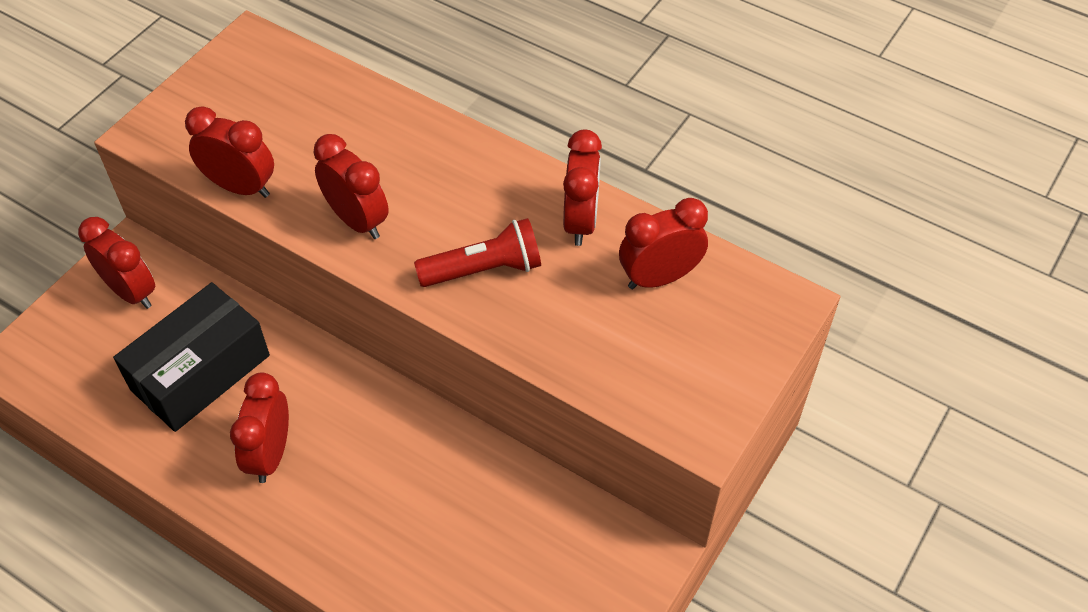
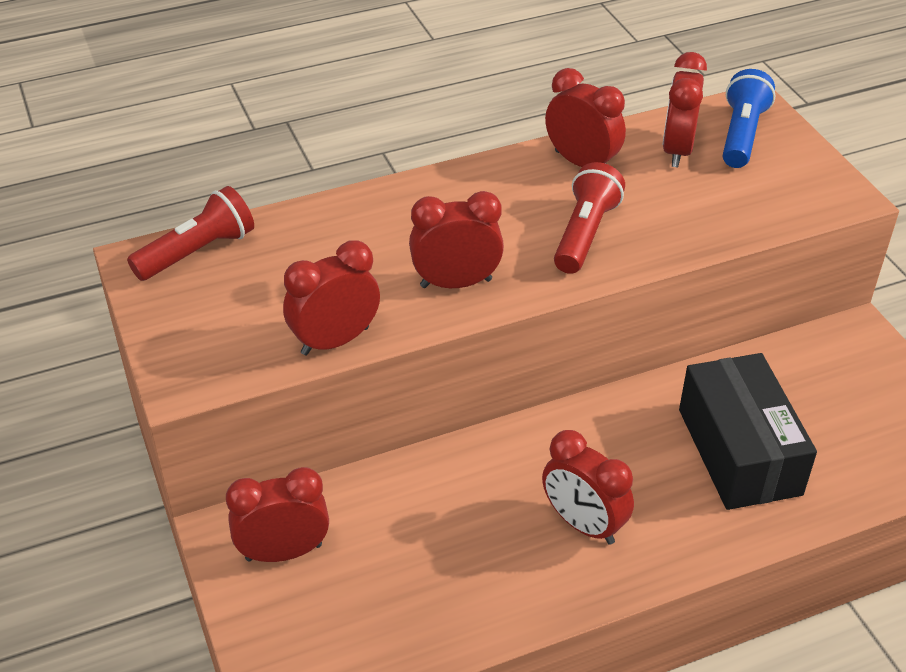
camera: 55 degrees left, 10 degrees down
black box [113,282,270,432] -> black box moved to [679,353,817,510]
none -> red flashlight [127,186,254,281]
none -> blue flashlight [723,69,775,168]

